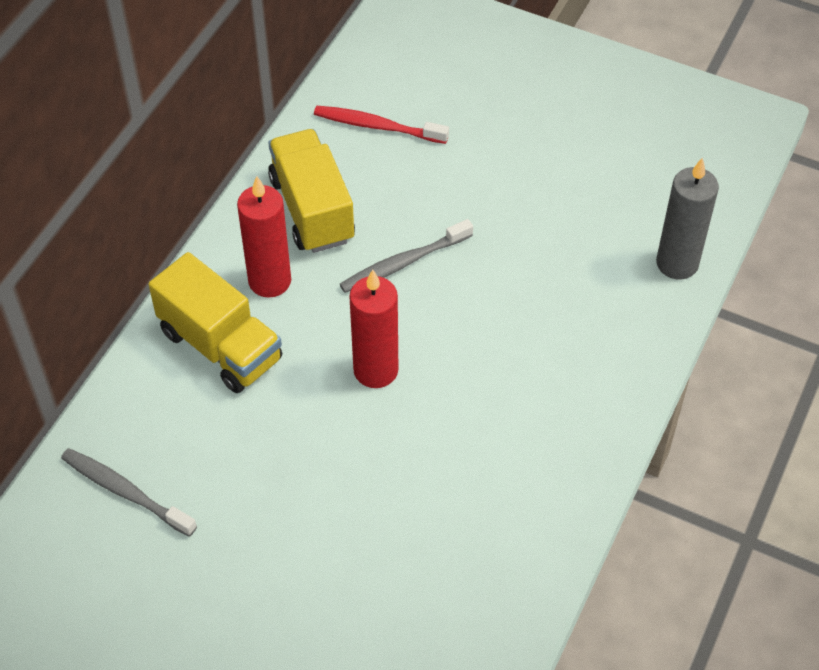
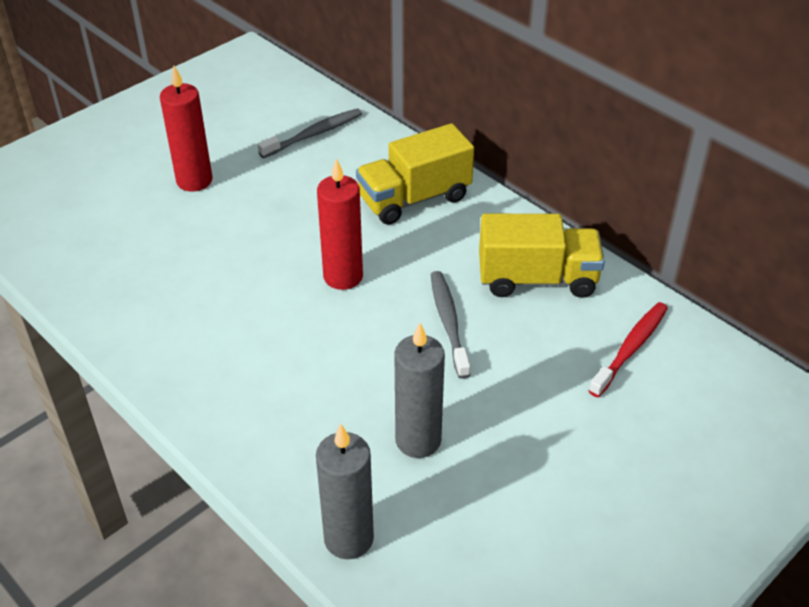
camera: 110 degrees right, 10 degrees down
red candle [237,176,291,298] -> red candle moved to [160,65,212,192]
none -> grey candle [394,323,445,458]

